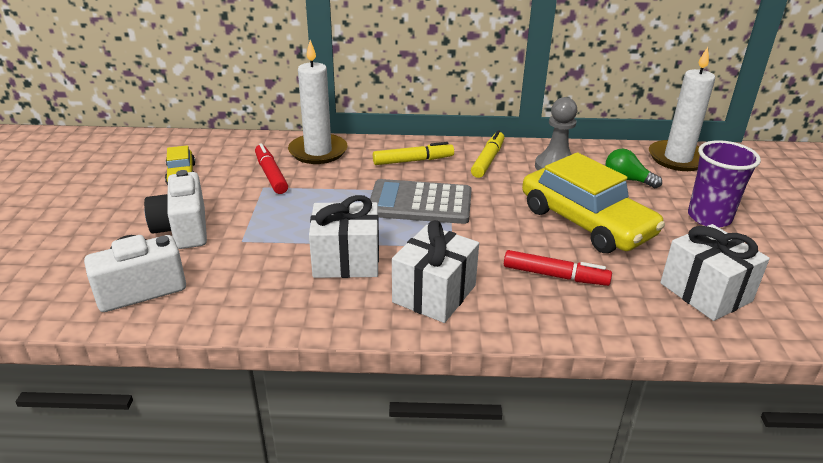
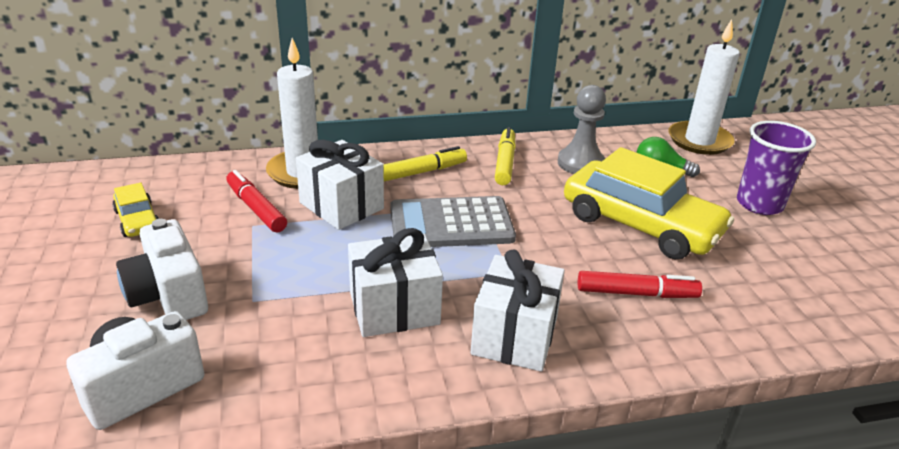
camera: 15 degrees left, 0 degrees up
white gift [660,224,770,321] -> white gift moved to [296,140,384,230]

